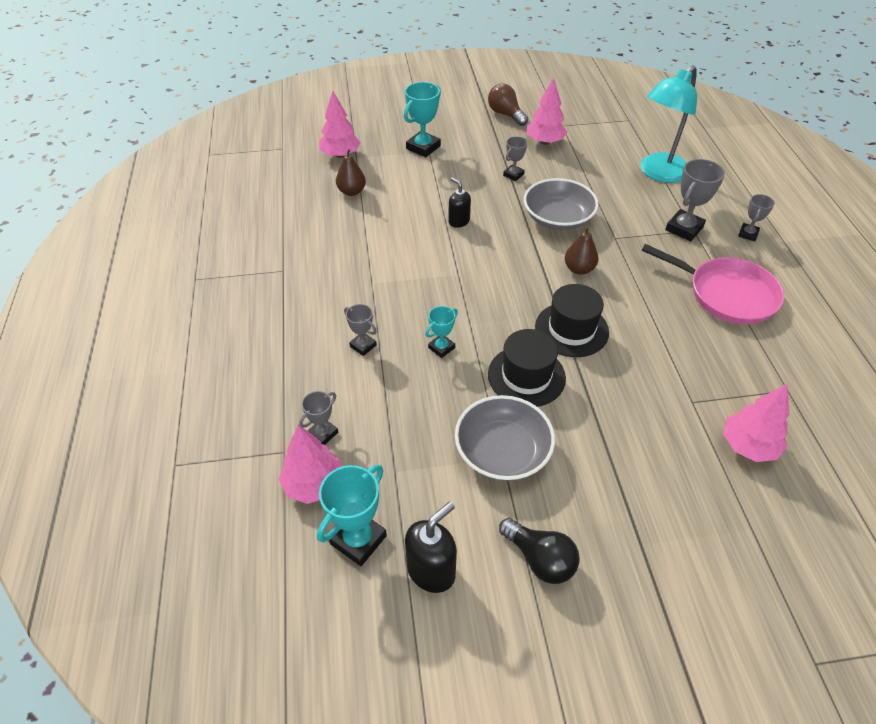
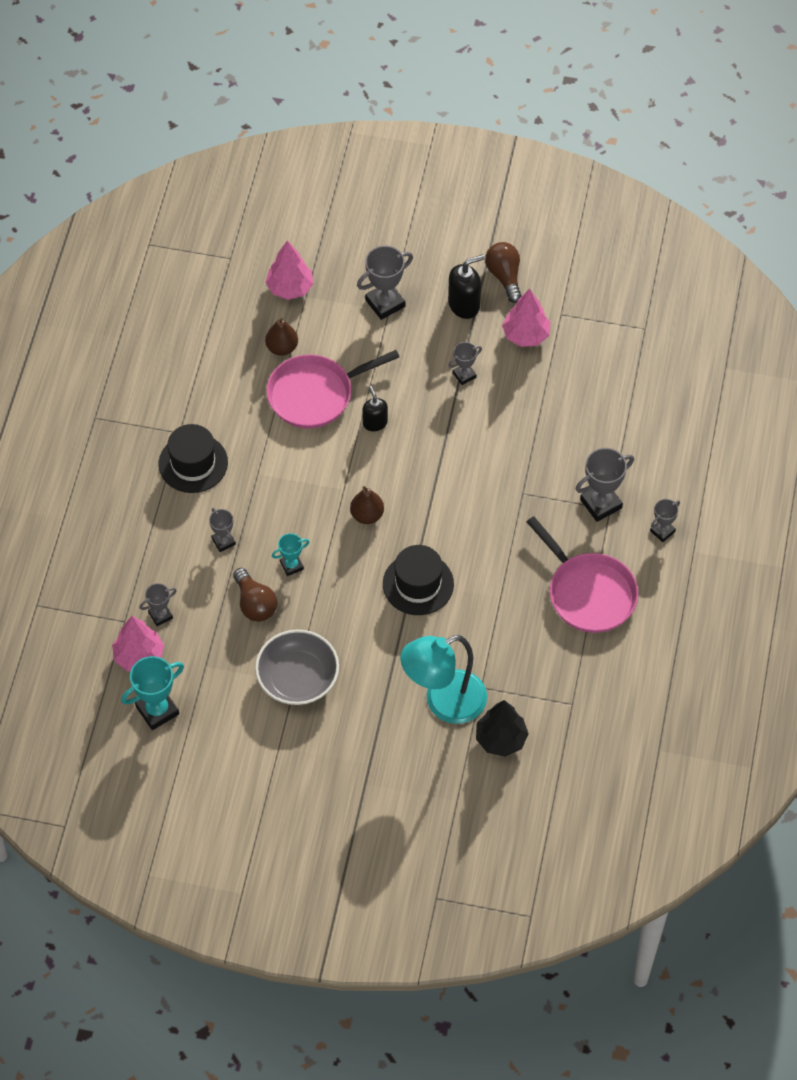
camera: 20 degrees right, 10 degrees up
turquoise trophy [404,82,441,157] -> grey trophy [357,246,413,320]
black soap dispenser [405,502,457,593] -> black soap dispenser moved to [448,254,485,319]
black hat [488,329,566,407] -> black hat moved to [159,424,228,493]
black light bulb [499,518,580,584] -> none
grey bowl [524,178,599,230] -> none
brown pear [565,226,599,275] -> brown pear moved to [350,486,384,524]
turquoise lamp [640,65,697,183] -> turquoise lamp moved to [400,635,487,724]
pink tree [723,384,789,462] -> black tree [476,700,529,757]
none -> brown light bulb [233,568,277,622]
none -> pink pan [266,350,399,429]

